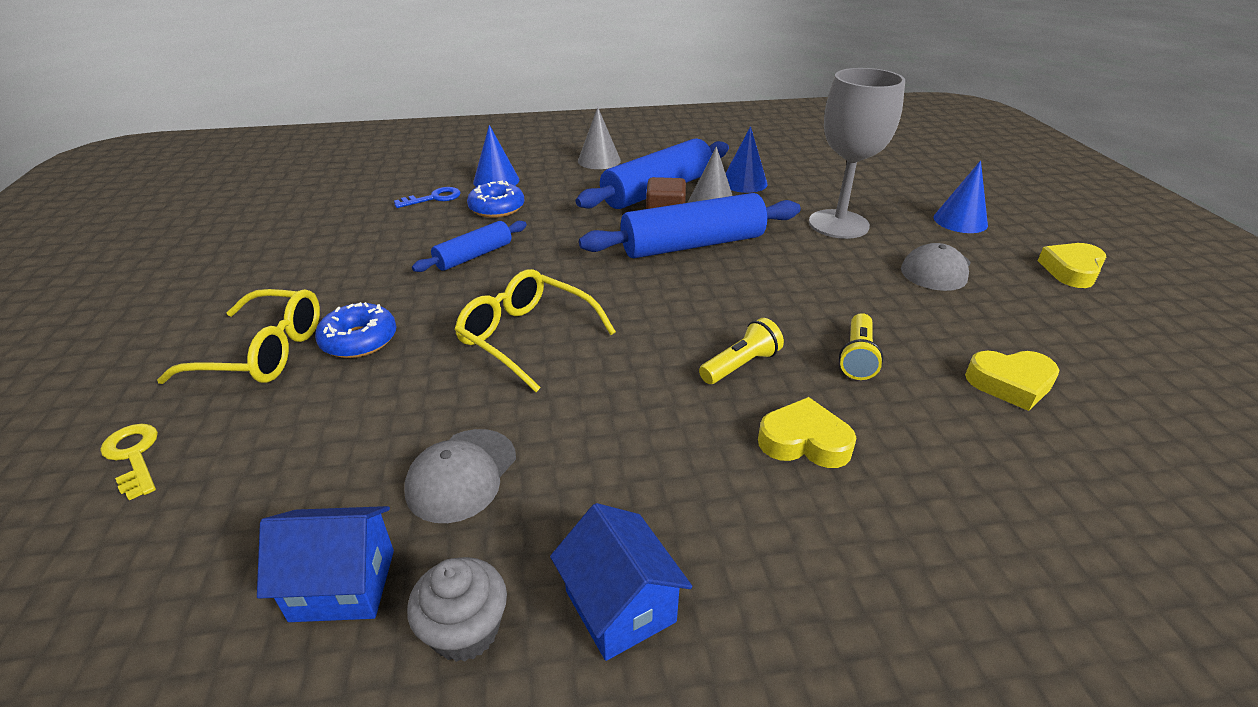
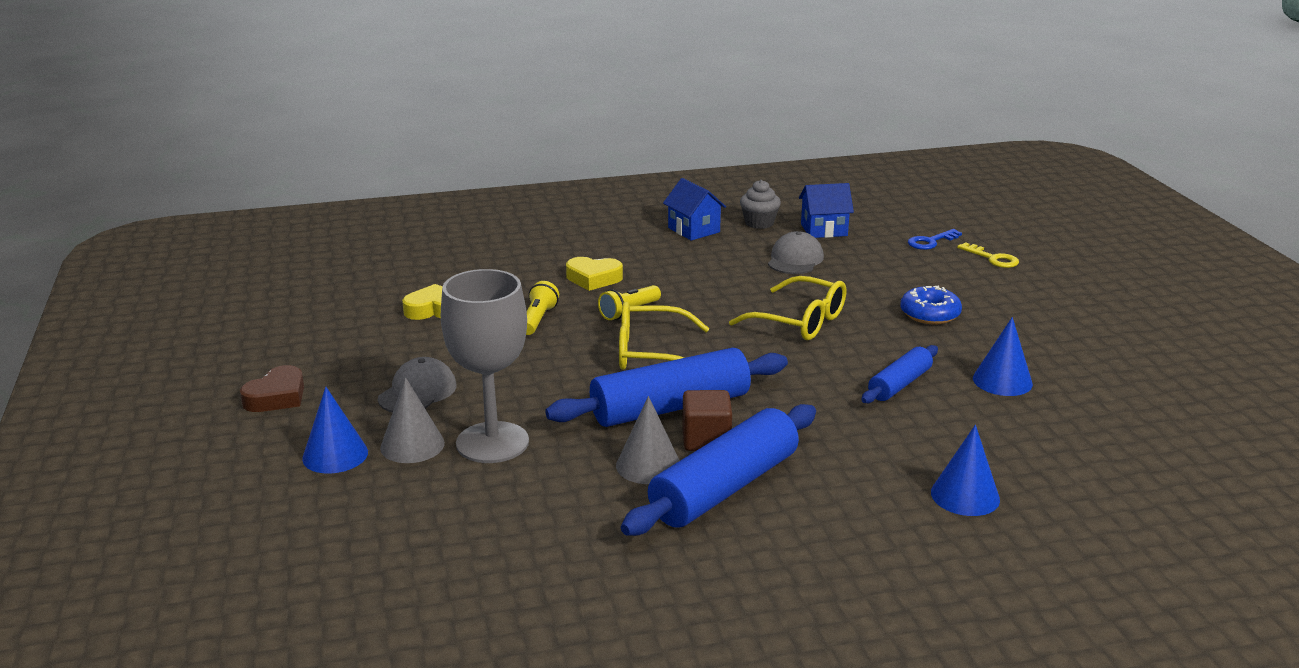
camera: 175 degrees right, 10 degrees down
yellow glasses [157,289,320,384] -> yellow glasses moved to [619,302,709,370]
blue key [394,187,461,208] -> blue key moved to [908,229,962,250]
blue donut [467,181,524,218] -> none
grey cone [578,107,621,169] -> grey cone moved to [380,377,445,463]
blue cone [726,126,768,193] -> blue cone moved to [973,317,1033,396]
yellow heart [1038,243,1106,288] -> brown heart [240,365,304,412]

